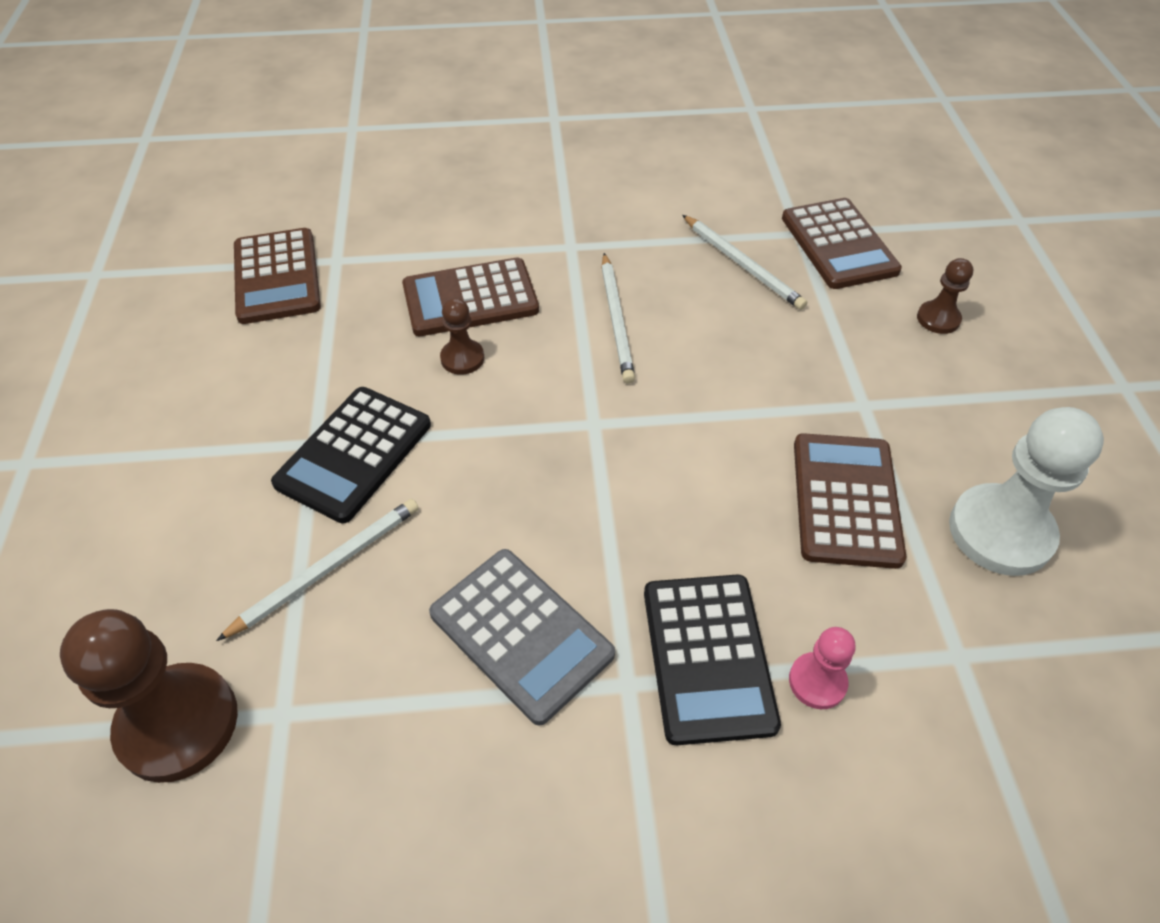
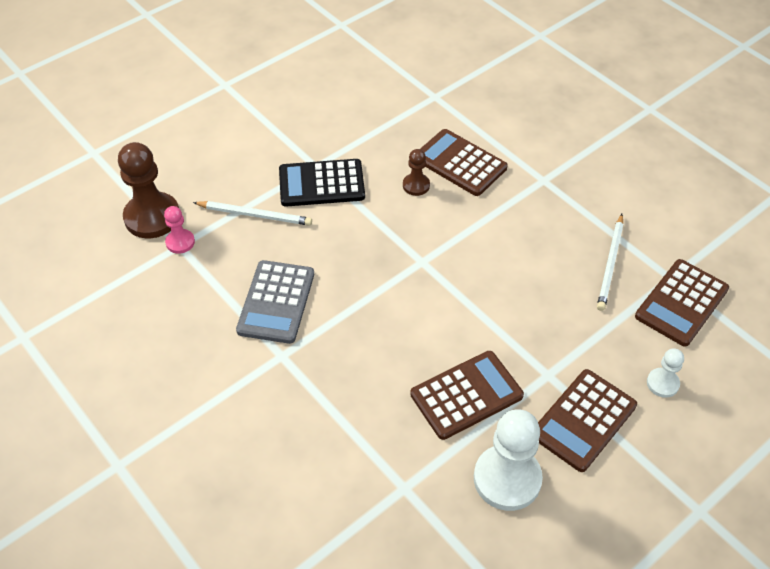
camera: 55 degrees right, 0 degrees up
brown calculator [234,228,321,324] -> brown calculator moved to [538,369,637,472]
white pencil [601,253,635,384] -> none
black calculator [644,575,781,745] -> none
pink pawn [789,627,855,709] -> pink pawn moved to [164,206,195,254]
brown pawn [917,258,973,334] -> white pawn [647,348,684,398]

